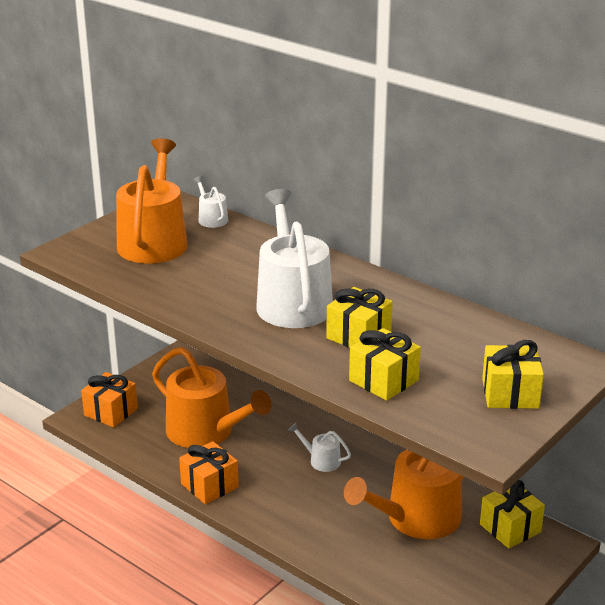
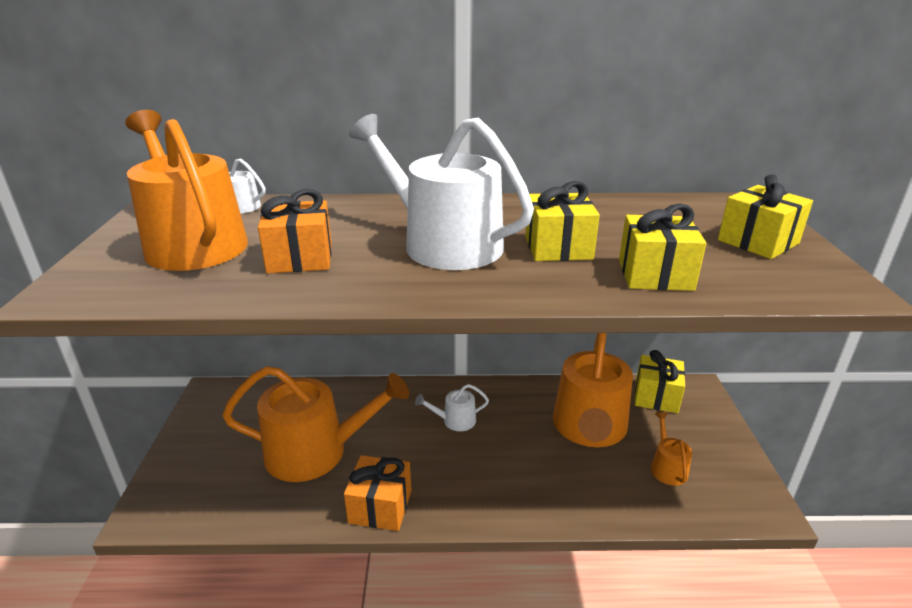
camera: 40 degrees left, 0 degrees up
orange gift [81,372,138,428] -> orange gift moved to [258,189,332,273]
none -> orange watering can [651,412,692,486]

